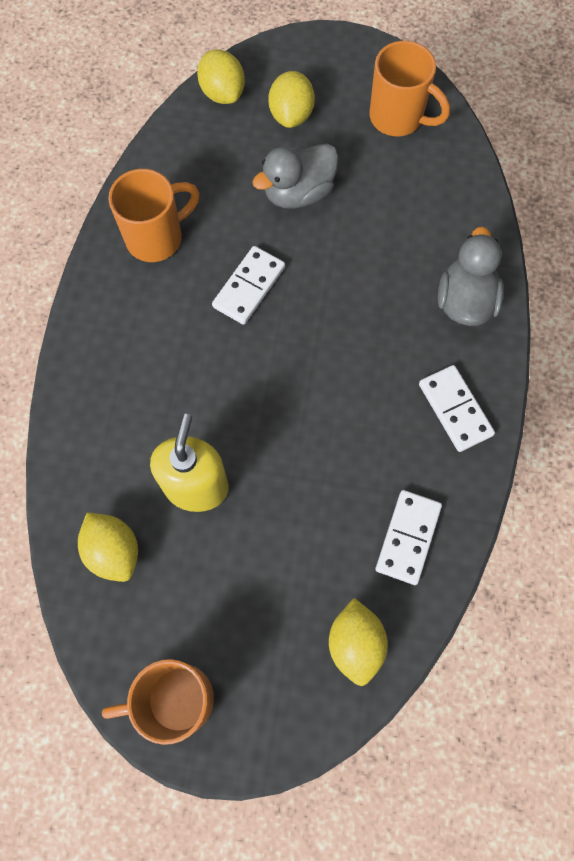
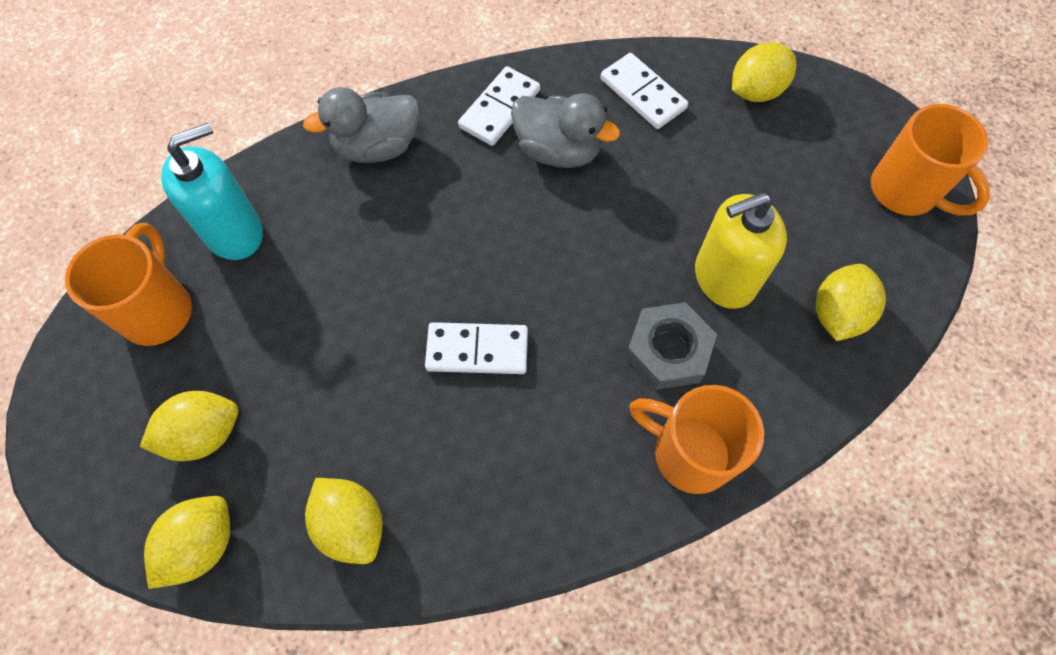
camera: 120 degrees left, 5 degrees down
orange mug [108,169,200,262] -> orange mug moved to [629,385,764,494]
grey duck [252,143,339,209] -> grey duck moved to [511,93,620,168]
white domino [376,490,442,585] -> white domino turned 60 degrees clockwise [600,53,688,129]
none -> turquoise soap dispenser [161,123,263,260]
none -> yellow lemon [305,478,383,564]
none -> grey nut [625,302,717,390]

